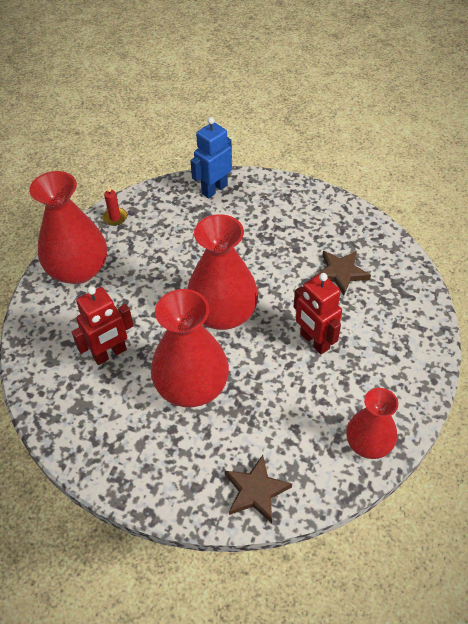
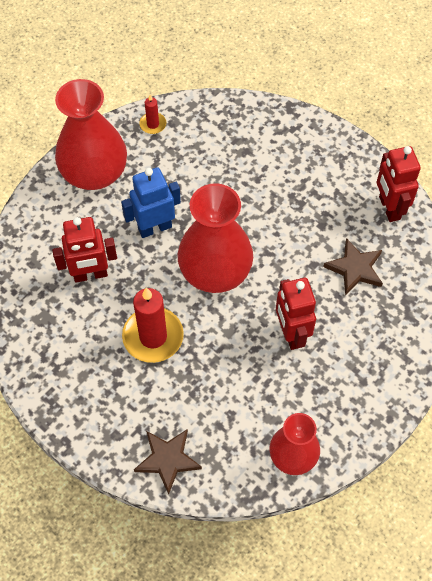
camera: 20 degrees right, 10 degrees up
red vase [151,289,229,407] -> red candle [122,288,184,363]
blue robot [190,117,232,198] -> blue robot moved to [121,167,181,238]
none -> red robot [377,146,421,222]

